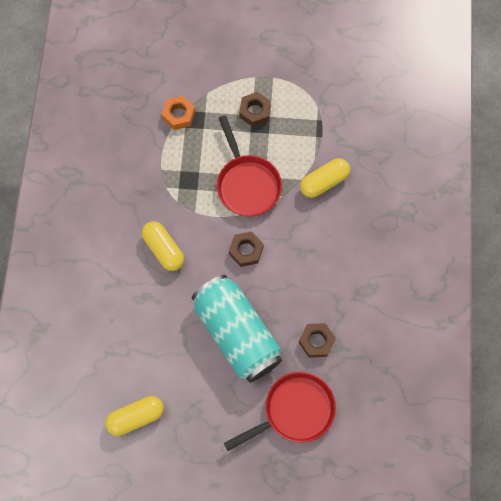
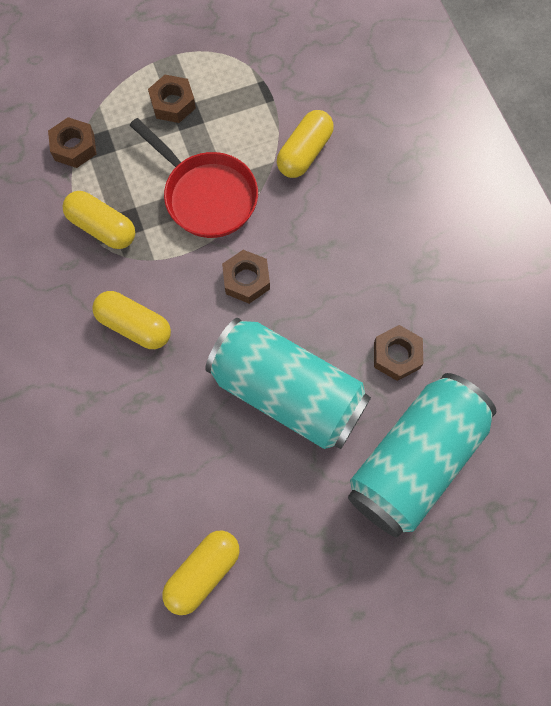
camera: 25 degrees left, 0 degrees up
orange nut [162,96,195,130] -> brown nut [48,117,97,168]
red pan [224,372,336,451] -> turquoise can [348,373,496,538]
none -> yellow capsule [63,191,135,249]

